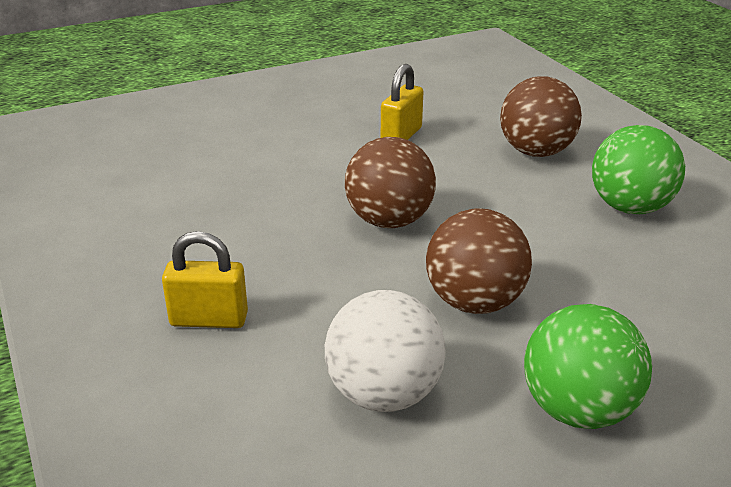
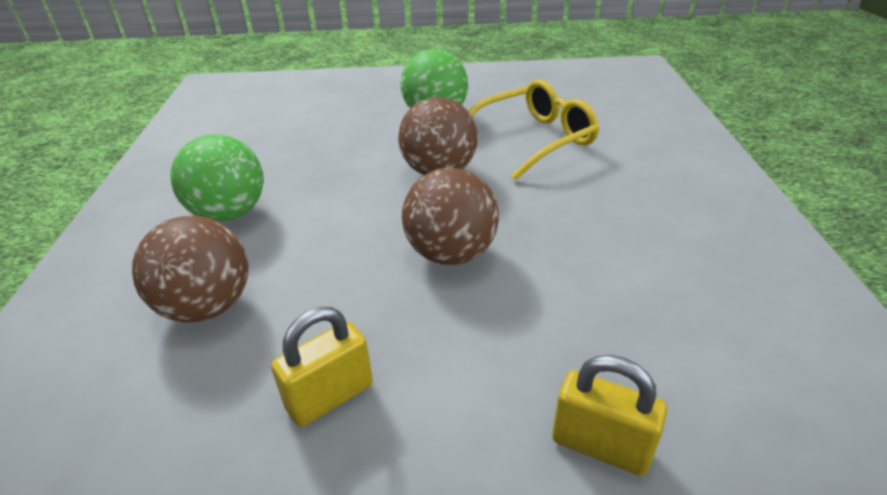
camera: 155 degrees left, 5 degrees up
yellow padlock [162,231,248,328] -> yellow padlock moved to [552,355,667,476]
white ball [325,290,446,412] -> yellow glasses [468,80,599,181]

